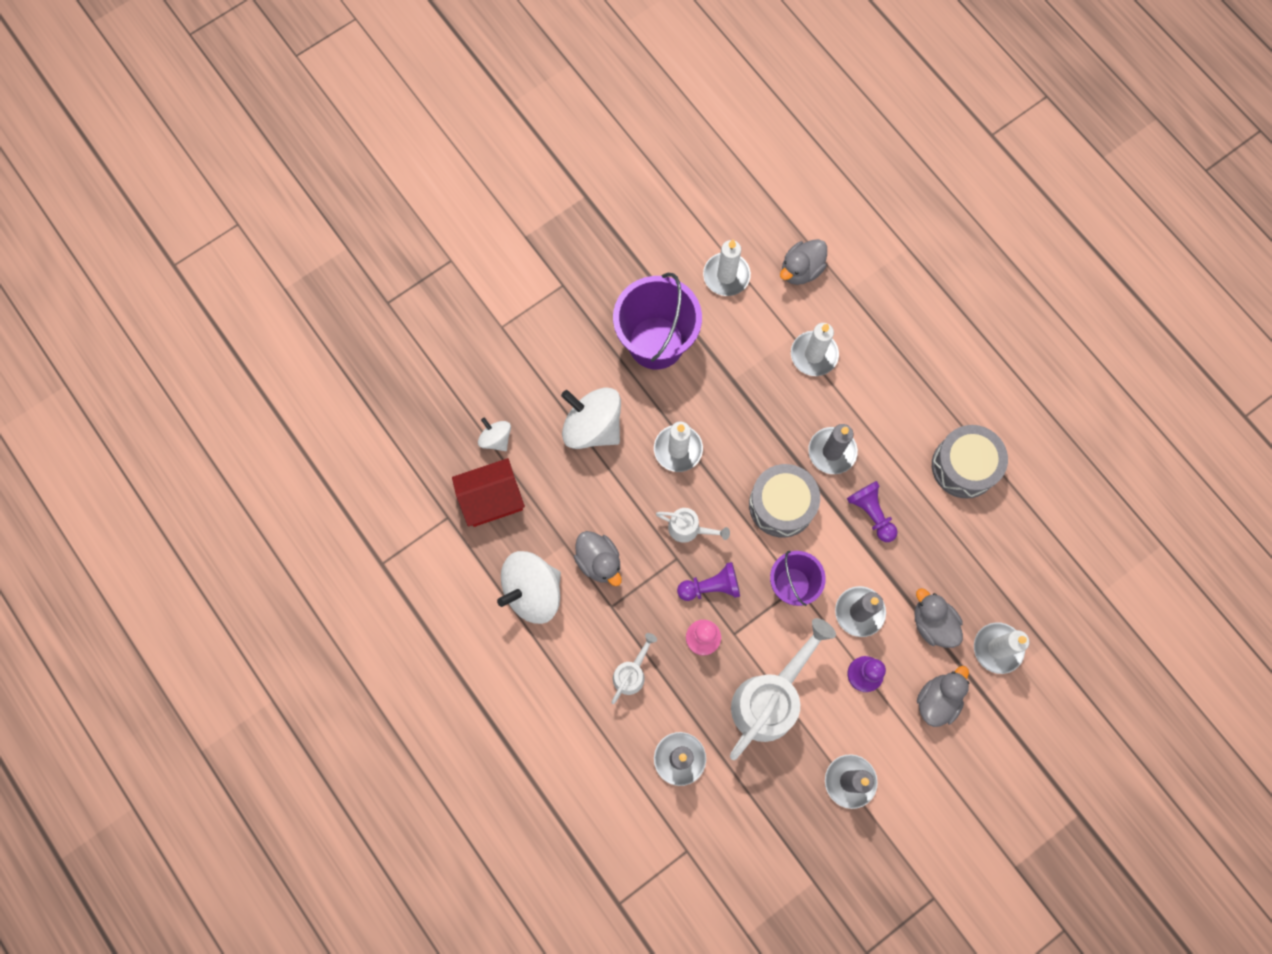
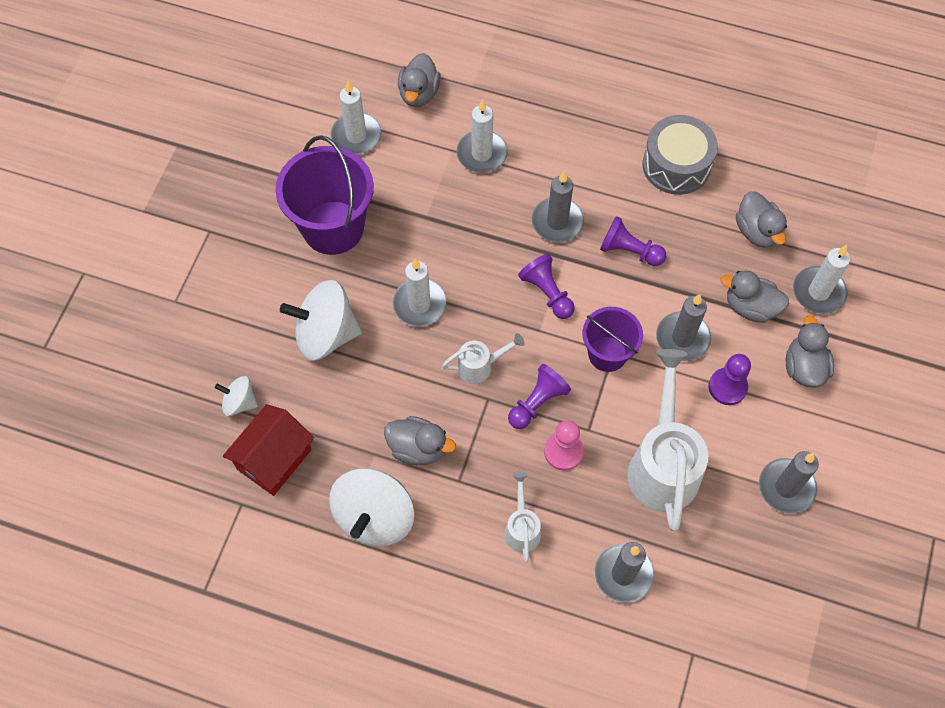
camera: 35 degrees left, 10 degrees down
grey drum [749,464,820,538] -> purple pawn [518,254,575,319]
none -> grey duck [736,191,787,248]

